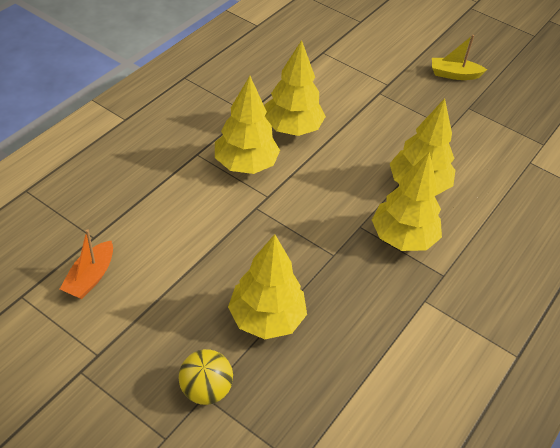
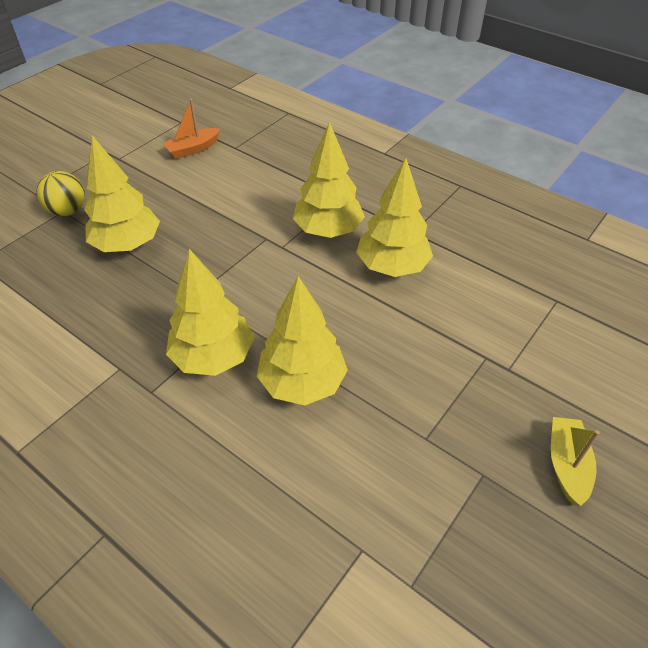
camera: 95 degrees right, 0 degrees up
orange boat [60,229,113,299] -> orange boat turned 60 degrees counterclockwise [162,98,220,159]

